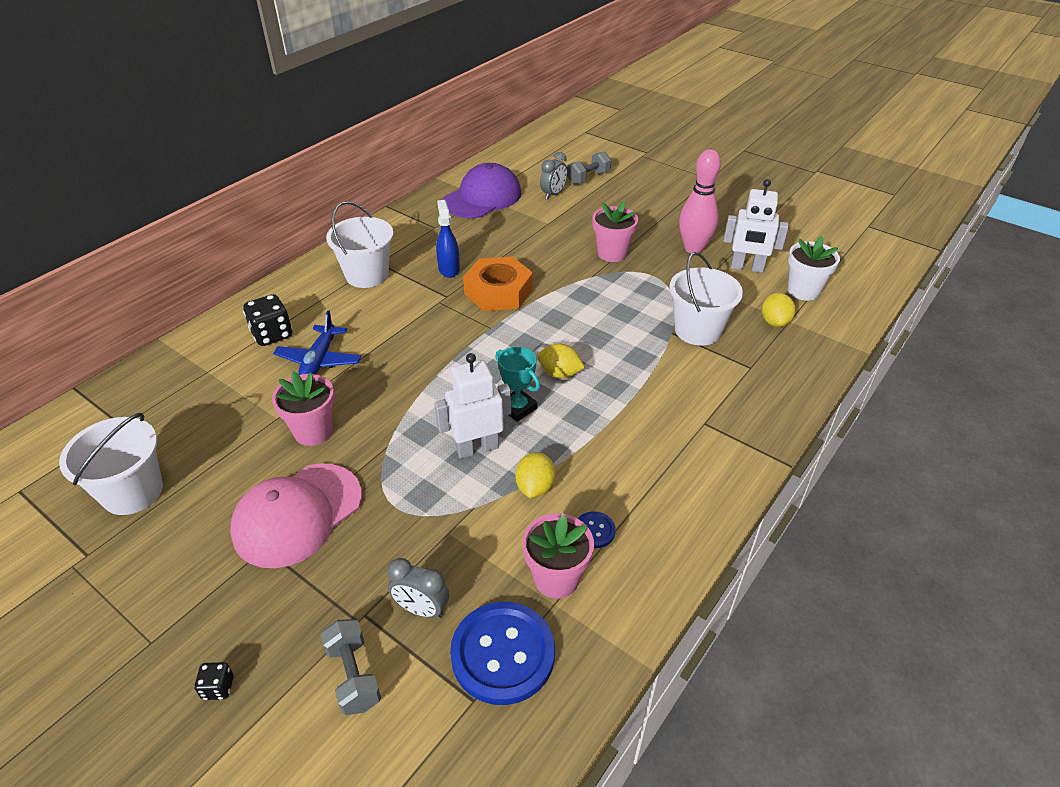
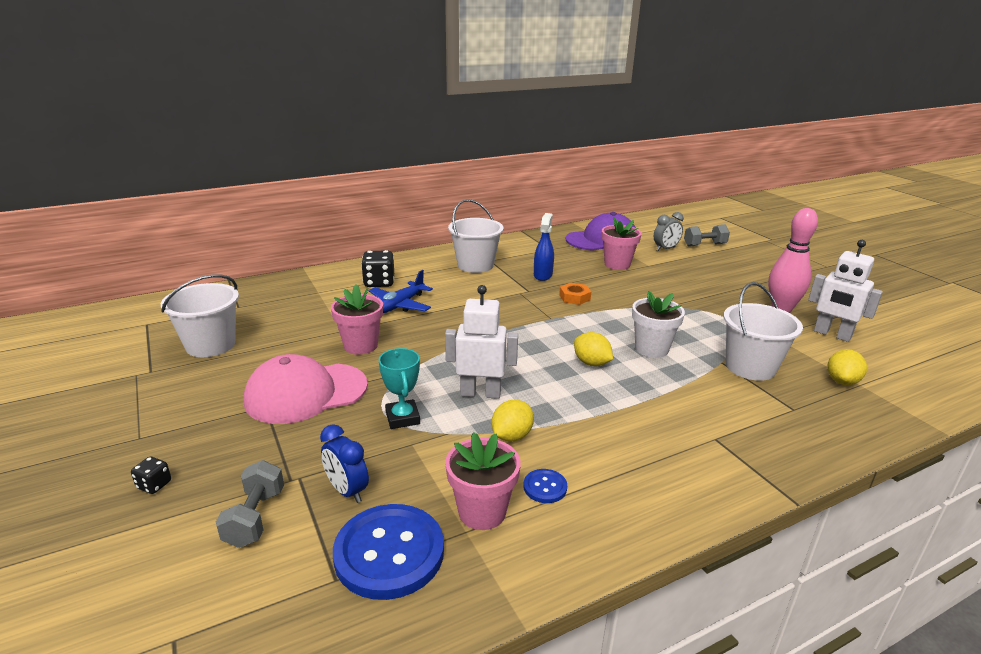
camera: 25 degrees right, 15 degrees down
grey clock [388,558,449,618] -> blue clock [320,424,369,503]
orange nut [463,256,533,311] -> orange nut [559,283,591,305], size x0.51
turquoise trophy [496,347,540,422] -> turquoise trophy moved to [379,348,420,429]
pink flower pot [592,201,638,262] -> pink flower pot moved to [601,218,642,270]
white flower pot [788,236,840,301] -> white flower pot moved to [632,291,685,358]

